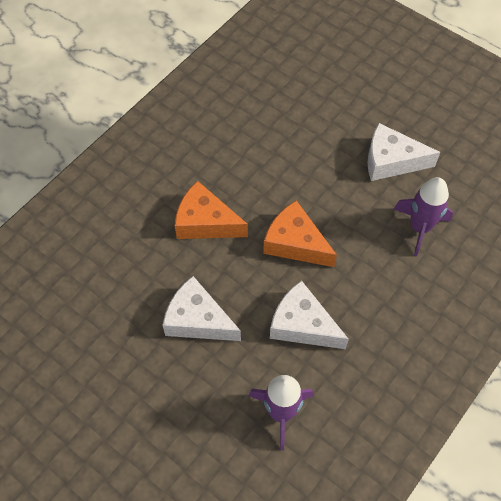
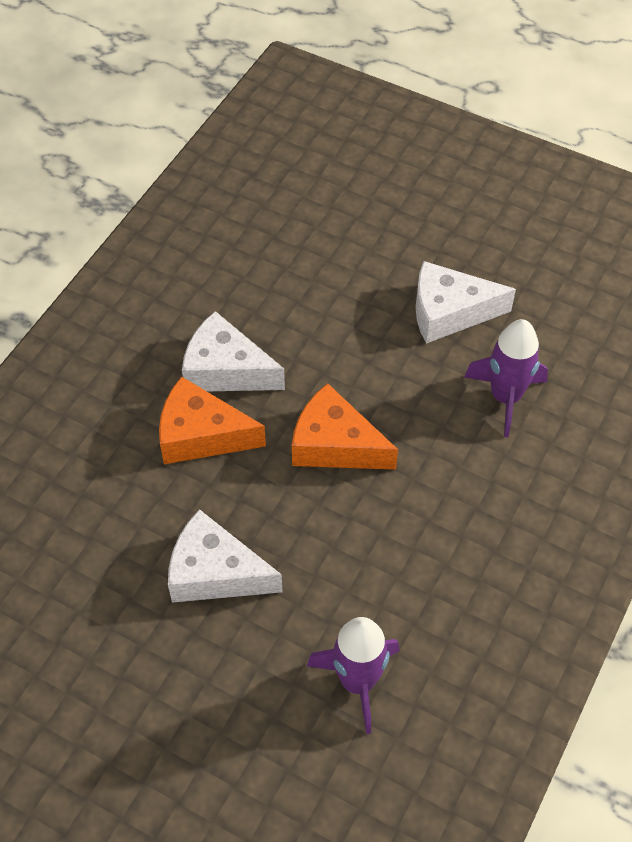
camera: 10 degrees left, 5 degrees down
white cheese [270,280,349,349] -> white cheese moved to [182,311,285,392]

